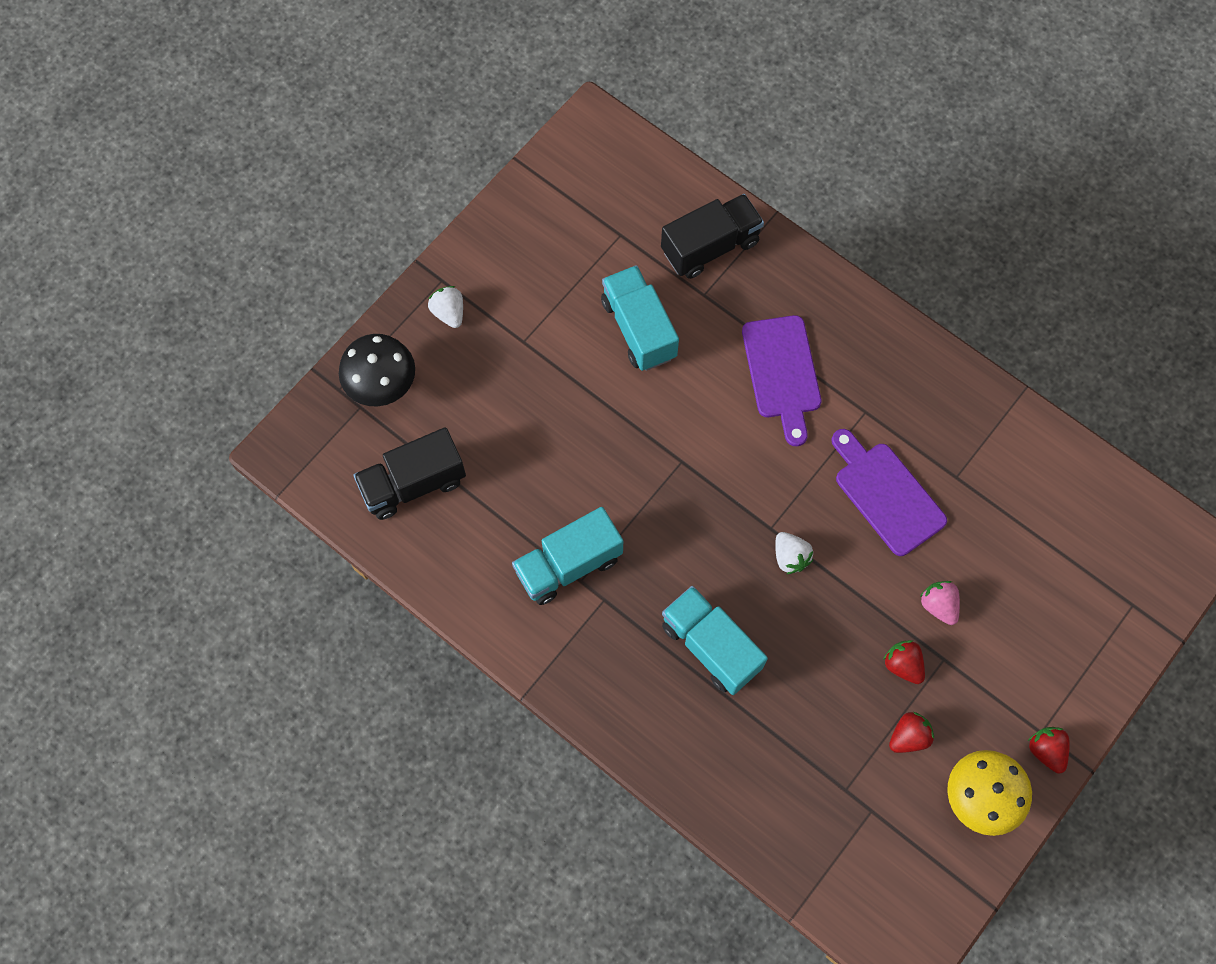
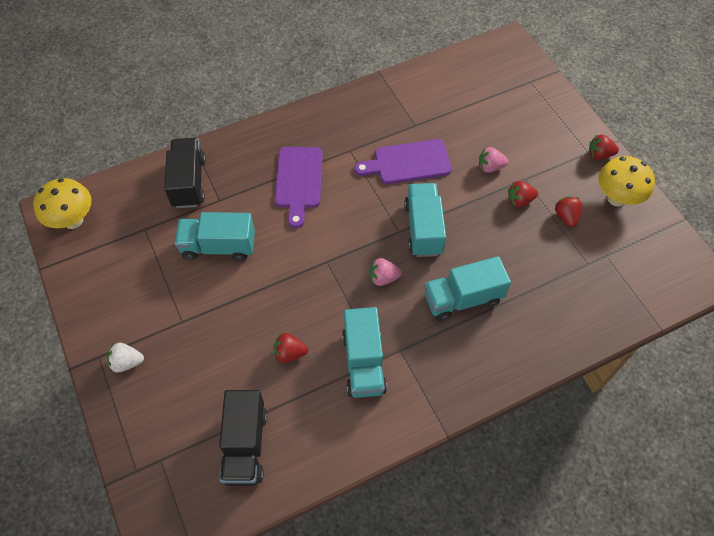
camera: 65 degrees left, 10 degrees down
black mushroom [339,334,415,406] -> none
purple cutting board [742,315,821,446] -> purple cutting board turned 75 degrees clockwise [275,147,323,228]
white strawberry [775,532,813,574] -> turquoise truck [404,183,446,257]
none -> yellow mushroom [33,178,92,229]
none -> red strawberry [273,333,308,363]
none -> pink strawberry [370,258,402,286]

